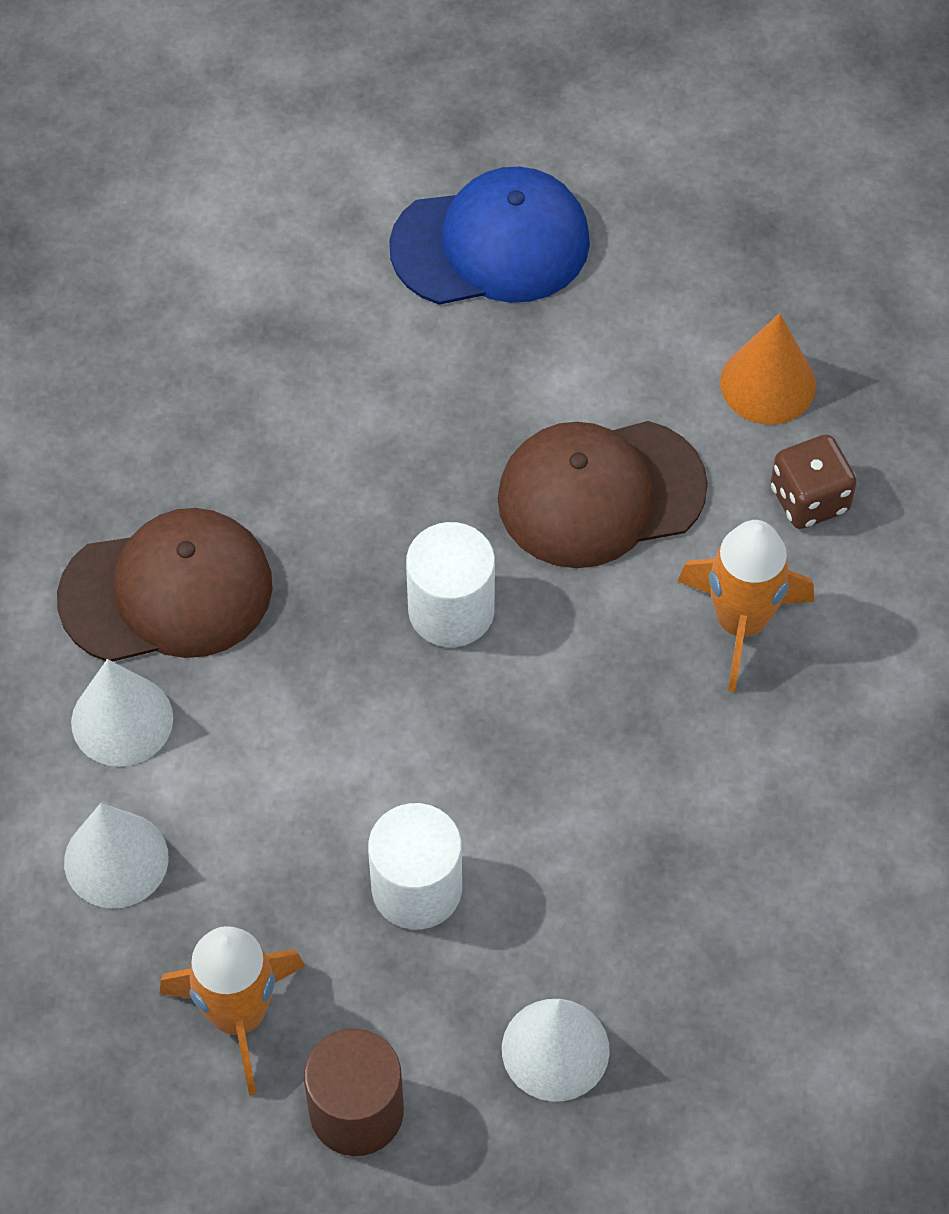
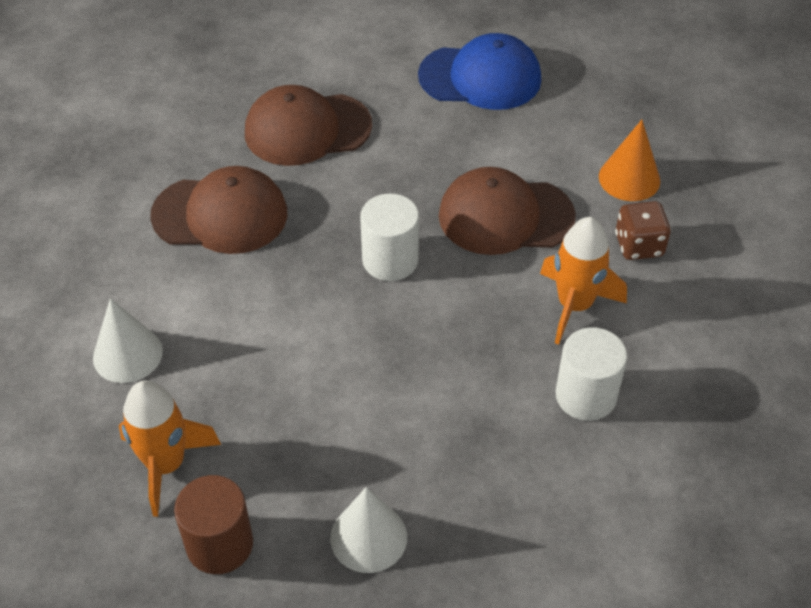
camera: 15 degrees right, 10 degrees down
white cone [71,659,173,767] -> none
white cylinder [368,803,462,929] -> white cylinder moved to [556,327,627,421]
none -> brown cap [245,85,372,166]

